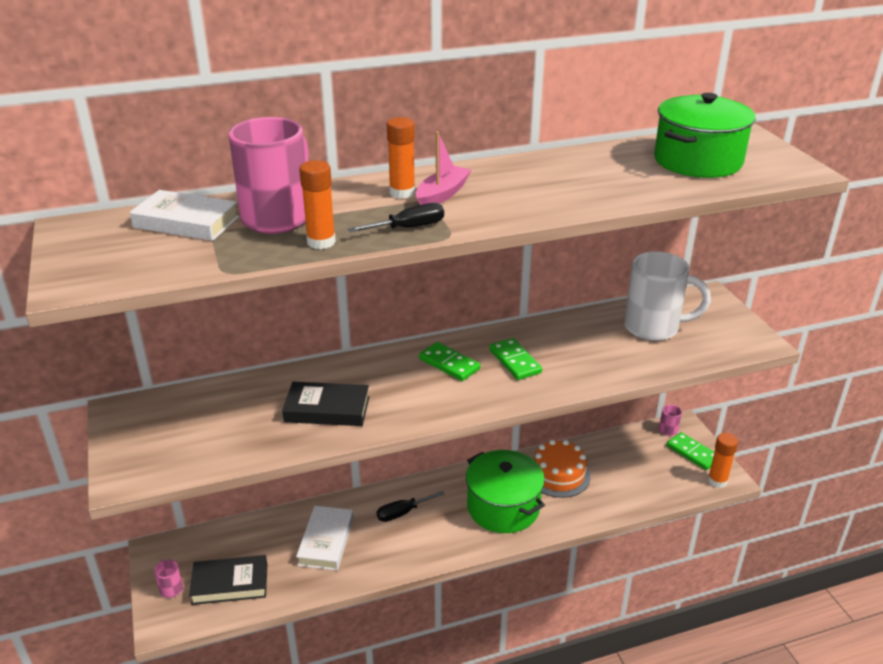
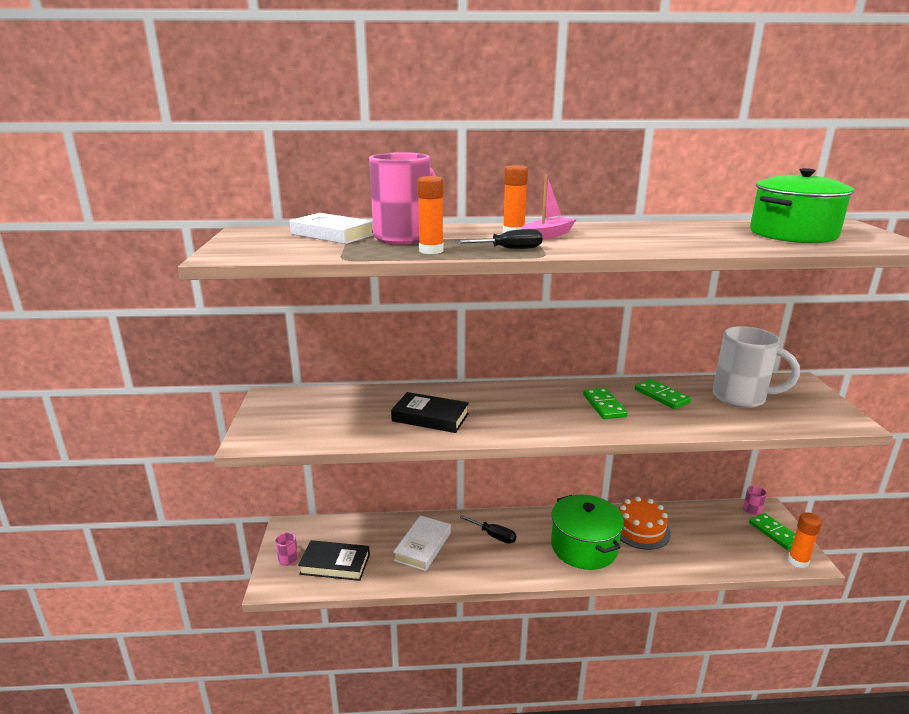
camera: 15 degrees right, 10 degrees down
black screwdriver [377,491,445,522] -> black screwdriver turned 135 degrees counterclockwise [459,515,516,544]
green domino [419,342,480,381] -> green domino moved to [635,379,691,409]

